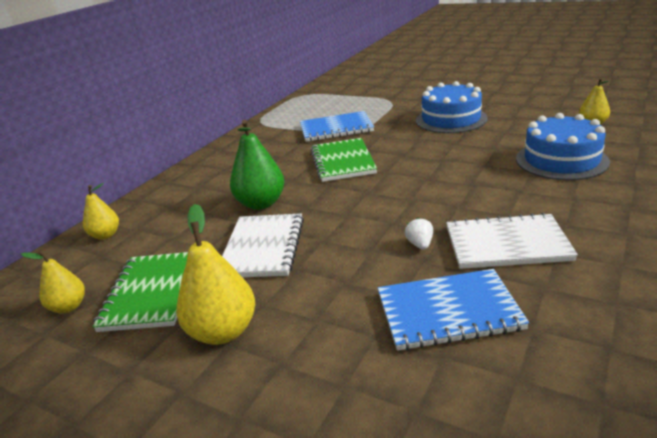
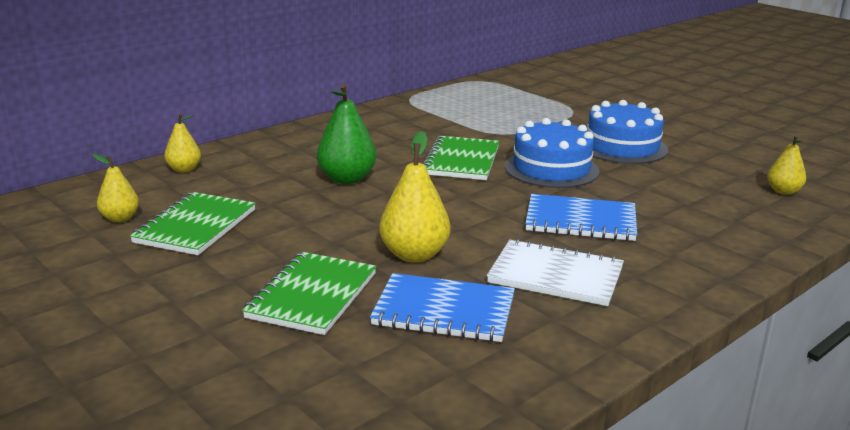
camera: 15 degrees right, 5 degrees down
yellow pear [176,204,255,345] -> yellow pear moved to [379,131,450,263]
white notebook [222,213,304,277] -> none
blue notebook [300,111,374,142] -> blue notebook moved to [525,194,637,241]
white strawberry [405,218,433,250] -> none
blue cake [516,113,610,180] -> blue cake moved to [505,118,600,188]
none -> green notebook [242,252,377,335]

